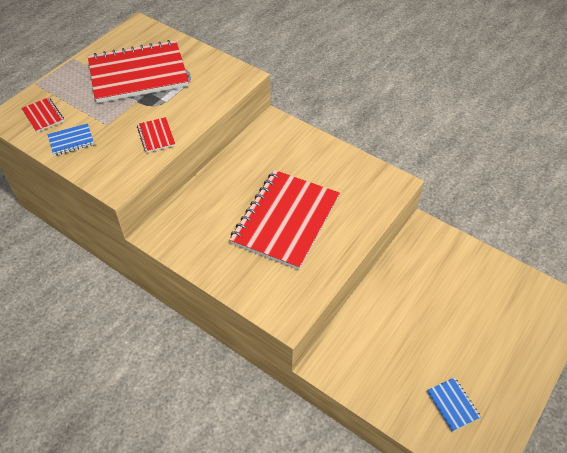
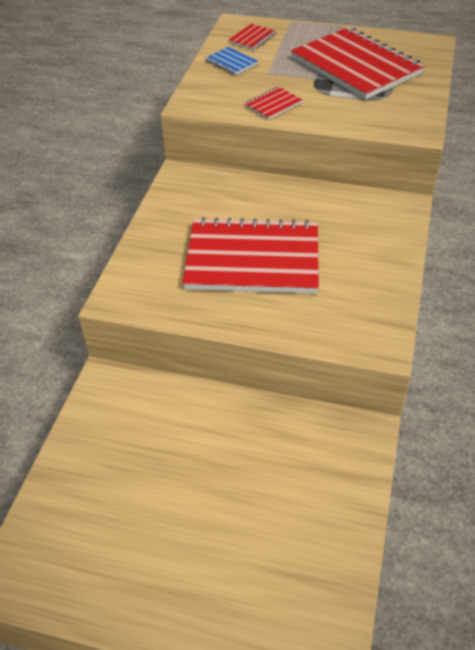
camera: 70 degrees right, 5 degrees down
blue notebook [427,377,481,432] -> none

